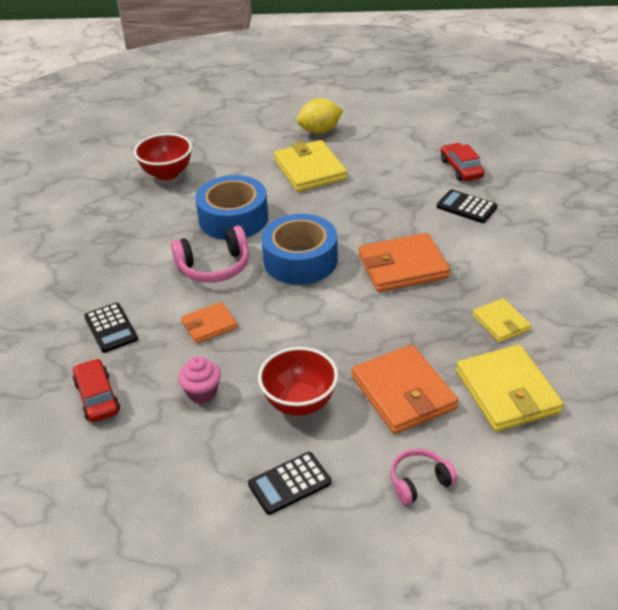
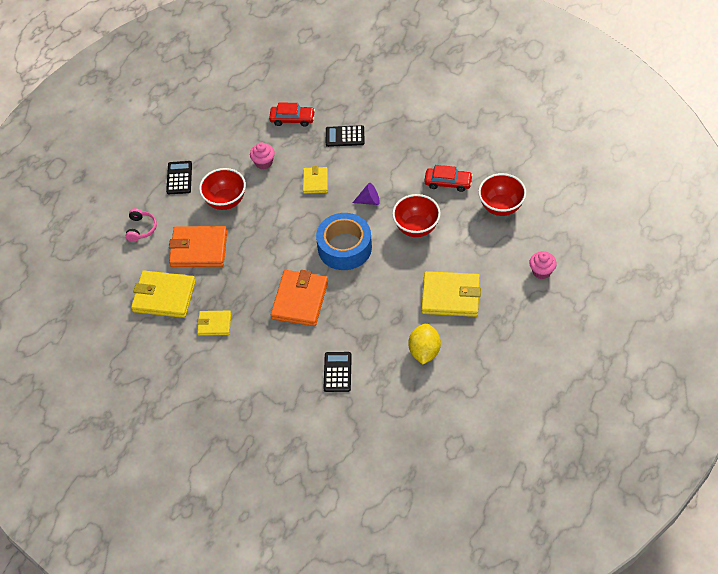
camera: 120 degrees right, 15 degrees up
pink headphones [171,226,249,283] -> purple cone [353,183,380,205]
orange wallet [181,302,238,344] -> yellow wallet [303,166,328,194]
blue tape [195,175,268,240] -> red bowl [392,194,441,237]
yellow lemon [297,98,343,134] -> yellow lemon moved to [408,323,441,364]
black calculator [437,189,497,223] -> black calculator turned 60 degrees counterclockwise [323,352,352,392]
red car [441,143,484,181] -> red car moved to [424,165,473,192]
none -> pink cupcake [529,251,557,279]

